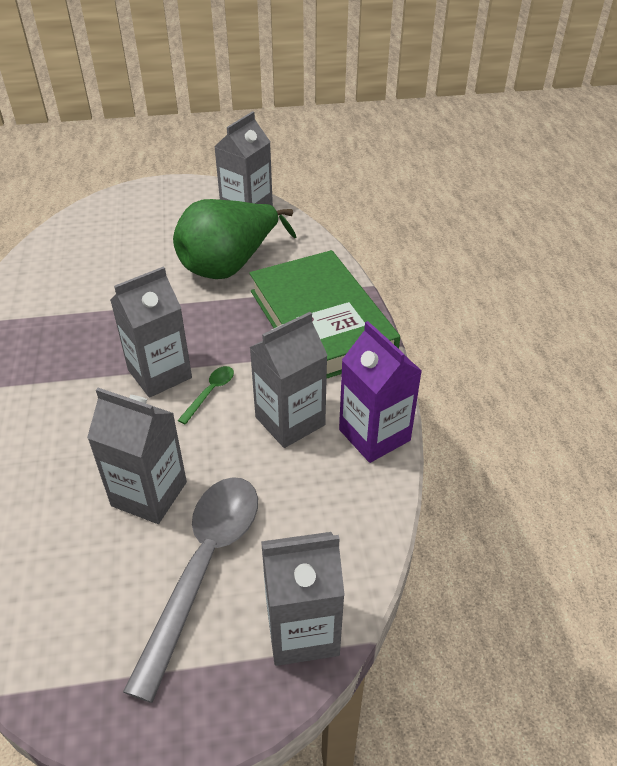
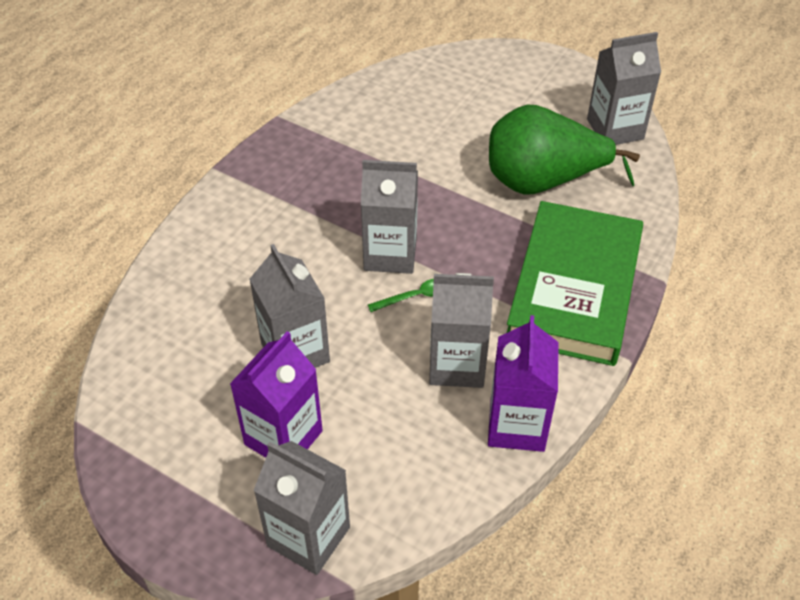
camera: 40 degrees right, 5 degrees up
grey spoon [123,477,258,703] -> purple carton [230,331,323,458]

